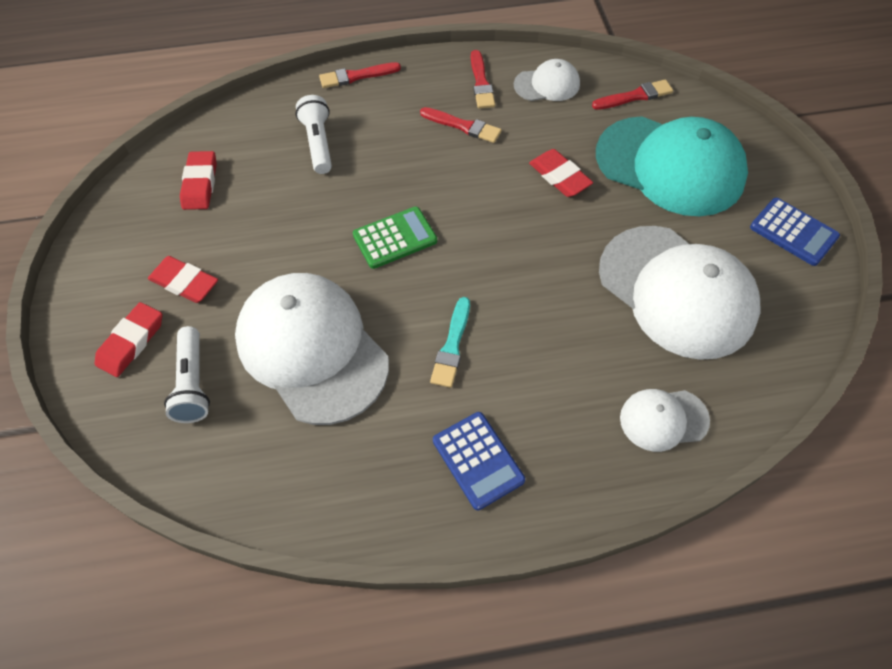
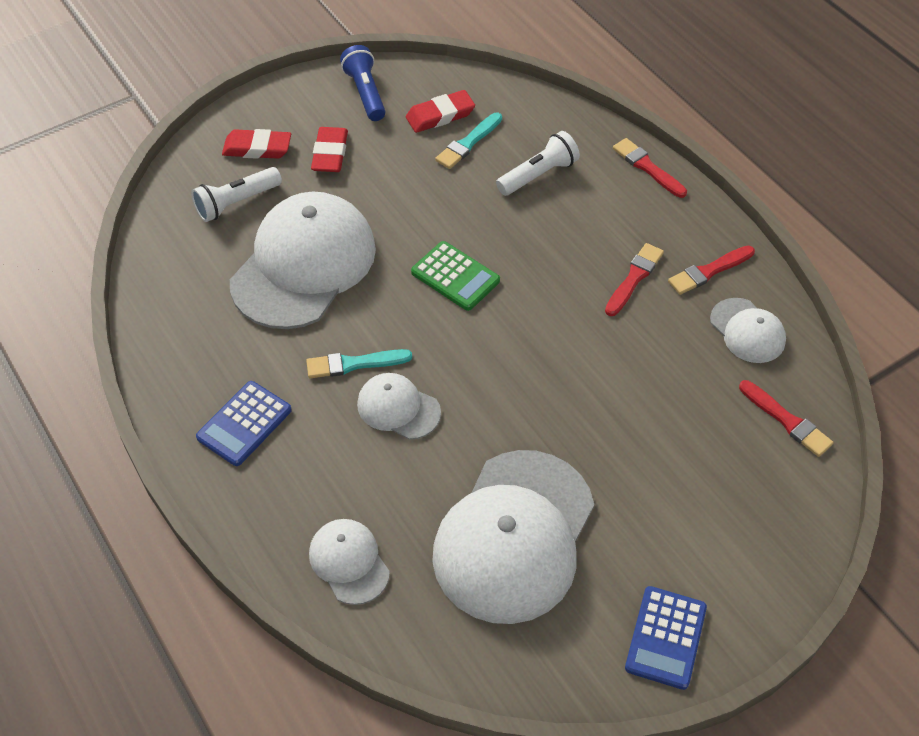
camera: 65 degrees right, 5 degrees down
red brush [420,107,502,143] -> red brush turned 150 degrees counterclockwise [605,243,664,316]
red eraser [529,149,593,197] -> none
turquoise cap [596,116,748,216] -> none
none -> blue flashlight [340,45,385,121]
none -> white cap [357,373,441,440]
none -> turquoise brush [435,113,502,169]

